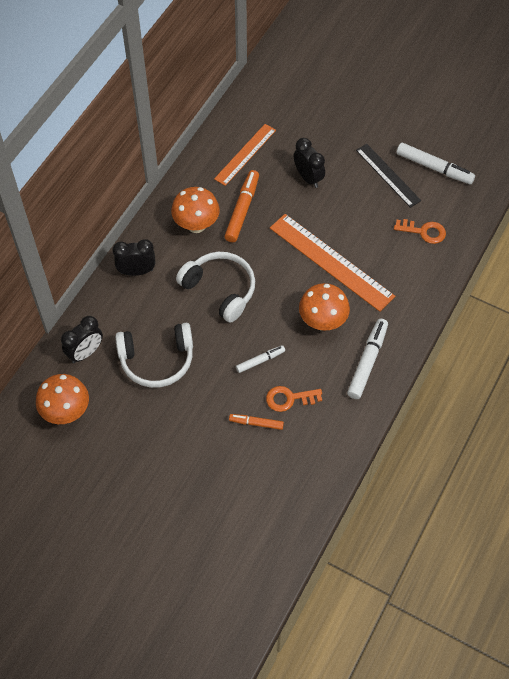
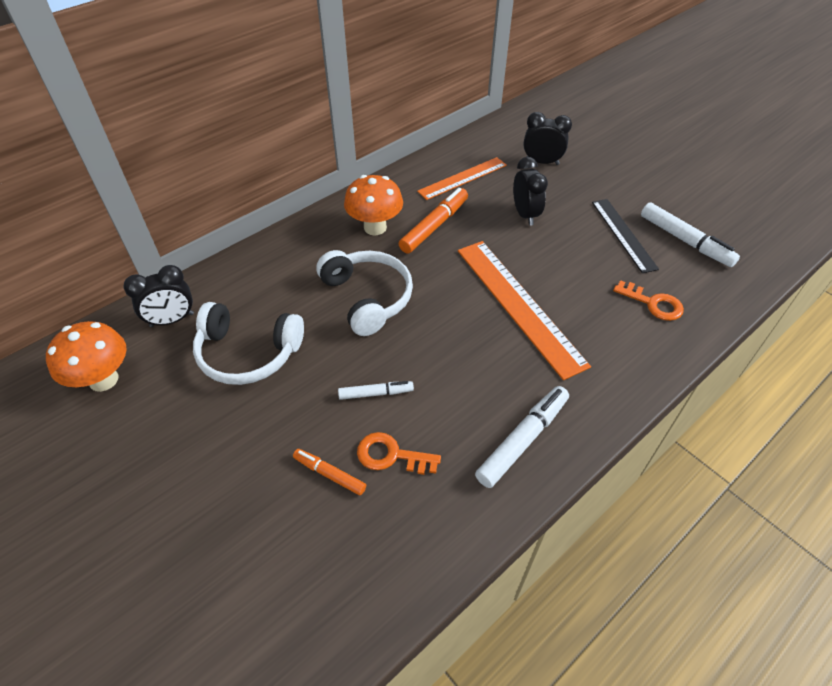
camera: 20 degrees right, 10 degrees down
black clock [112,239,155,276] -> black clock moved to [524,112,572,165]
orange mushroom [299,283,350,331] -> none

